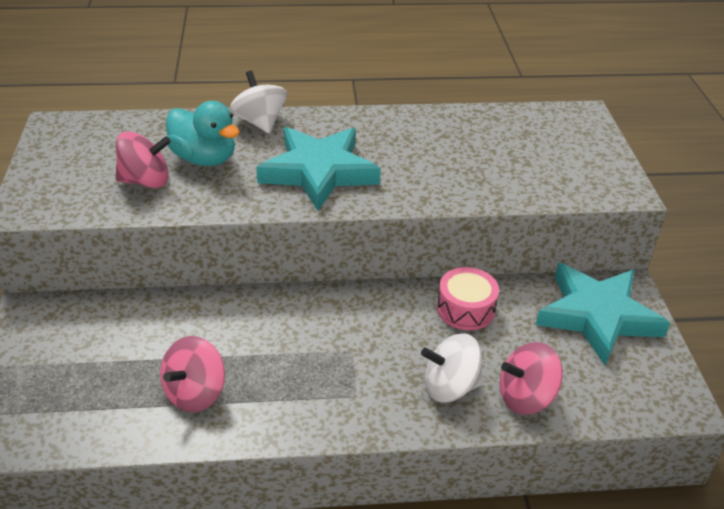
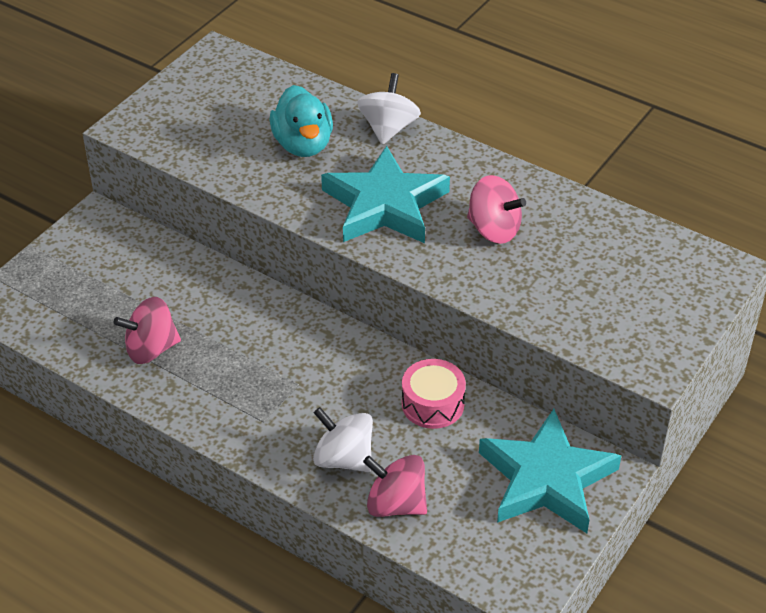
camera: 40 degrees right, 5 degrees up
pink spinning top [116,131,171,188] -> pink spinning top moved to [467,175,526,244]

